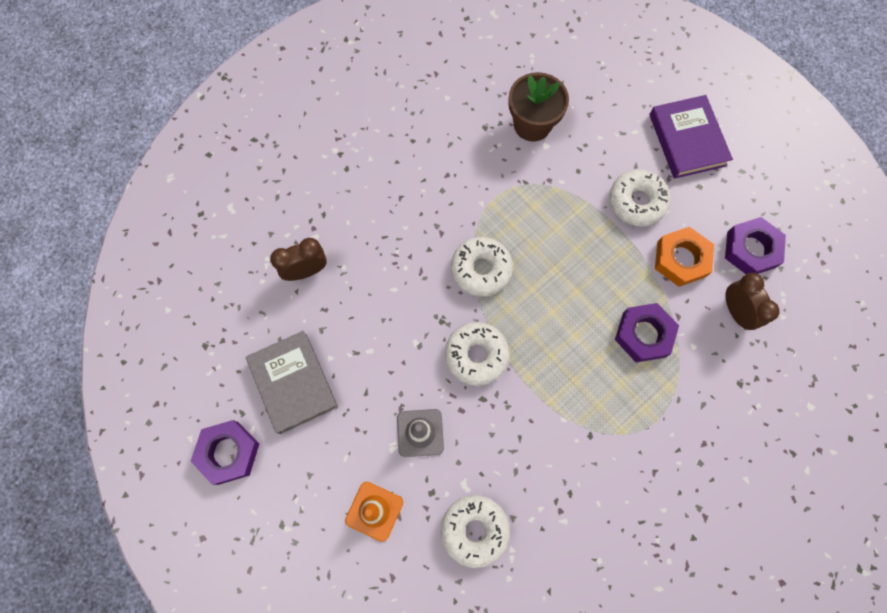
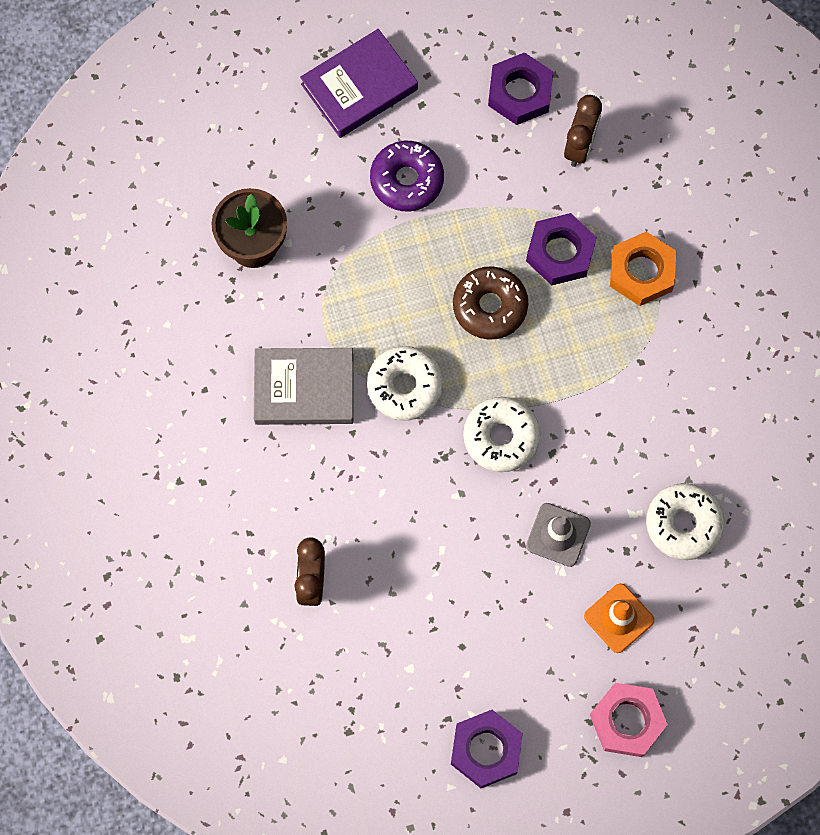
camera: 65 degrees left, 0 degrees up
grey book [246,331,338,434] -> grey book moved to [254,348,354,425]
white donut [609,170,671,227] -> purple donut [370,141,444,211]
purple book [649,95,733,179] -> purple book turned 45 degrees counterclockwise [300,29,418,138]
orange nut [655,227,714,287] -> orange nut moved to [610,232,676,306]
brown clock [726,273,779,330] -> brown clock turned 105 degrees clockwise [564,95,602,167]
none -> brown donut [453,266,528,340]
none -> pink nut [590,683,668,757]

